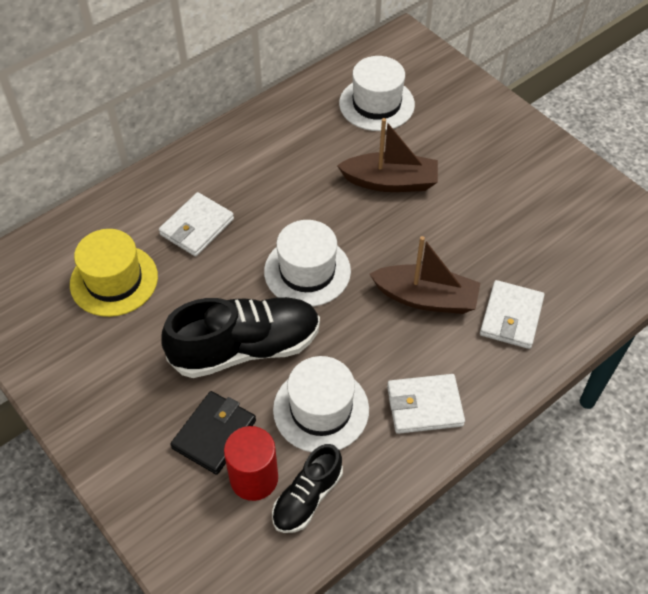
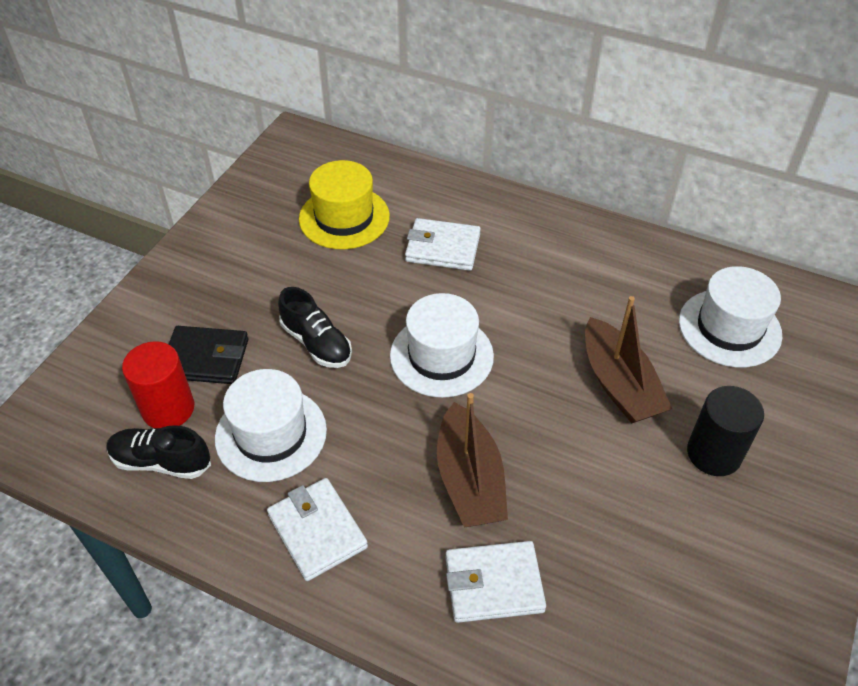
camera: 65 degrees right, 5 degrees down
black shoe [161,297,320,378] -> black shoe [278,287,352,368], size x0.56
none -> black cylinder [687,386,764,476]

